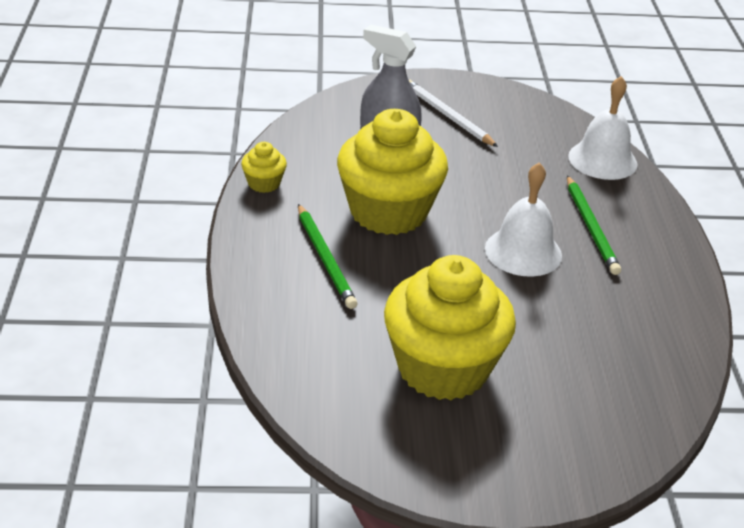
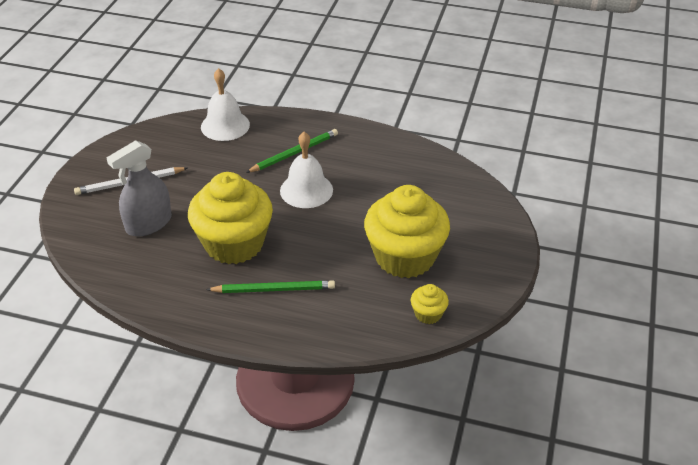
camera: 70 degrees left, 5 degrees up
yellow cupcake [241,142,287,193] -> yellow cupcake moved to [411,284,449,324]
green pencil [567,175,621,275] -> green pencil turned 45 degrees counterclockwise [246,129,338,173]

